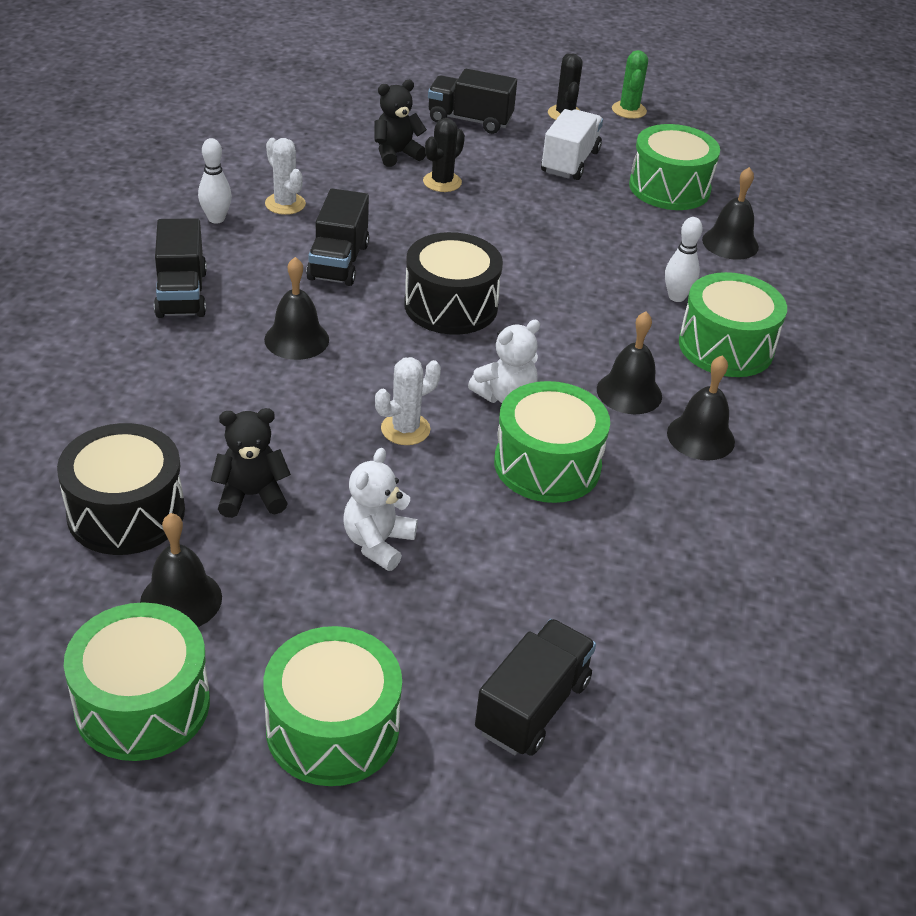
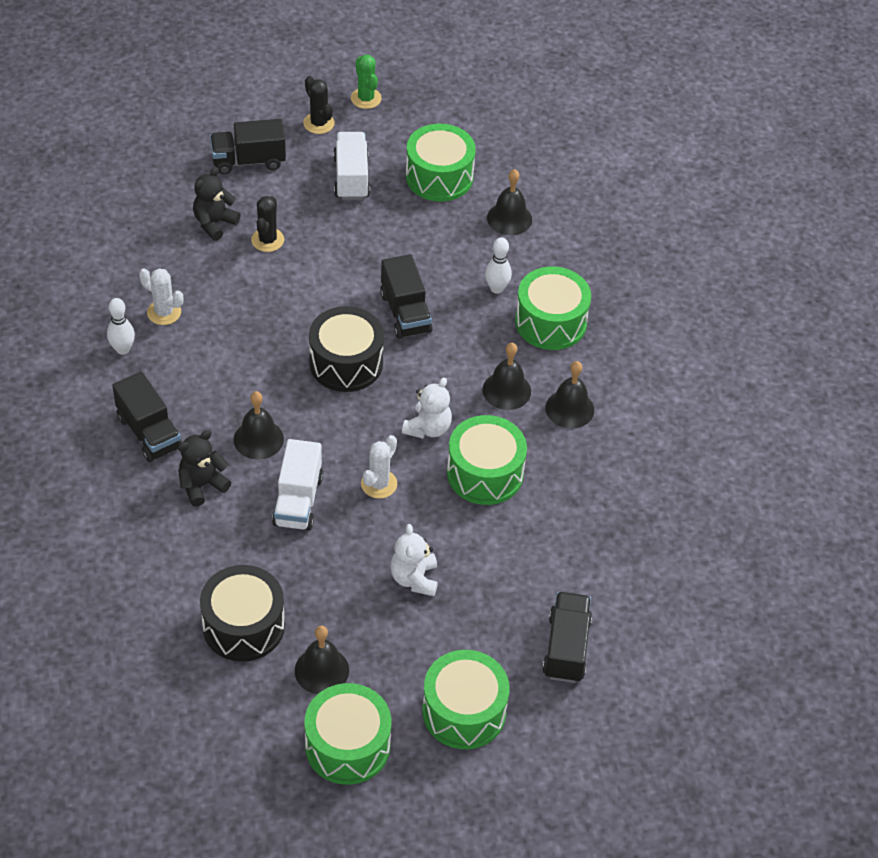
camera: 25 degrees left, 10 degrees up
black teddy bear [211,408,291,518] -> black teddy bear moved to [178,430,232,507]
black truck [306,188,369,286] -> black truck moved to [380,254,433,339]
none -> white truck [272,439,323,531]

